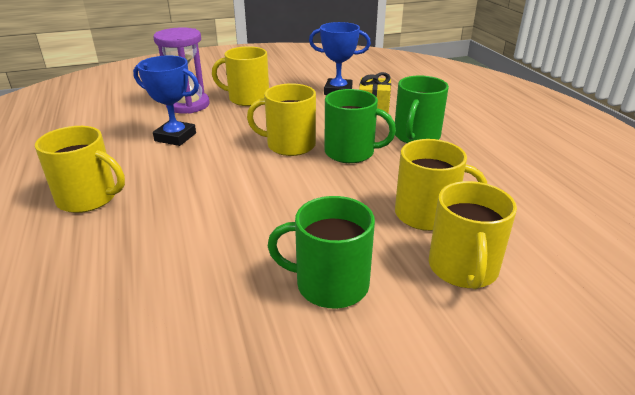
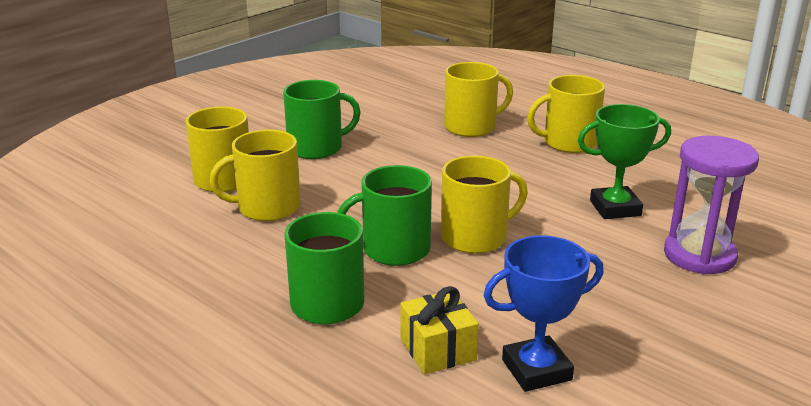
camera: 150 degrees right, 5 degrees down
blue trophy [133,55,199,146] -> green trophy [578,104,671,219]
yellow mug [212,46,269,106] -> yellow mug moved to [444,62,513,137]

